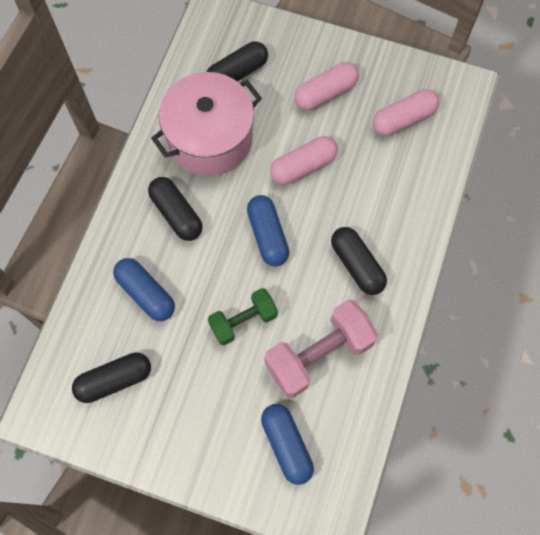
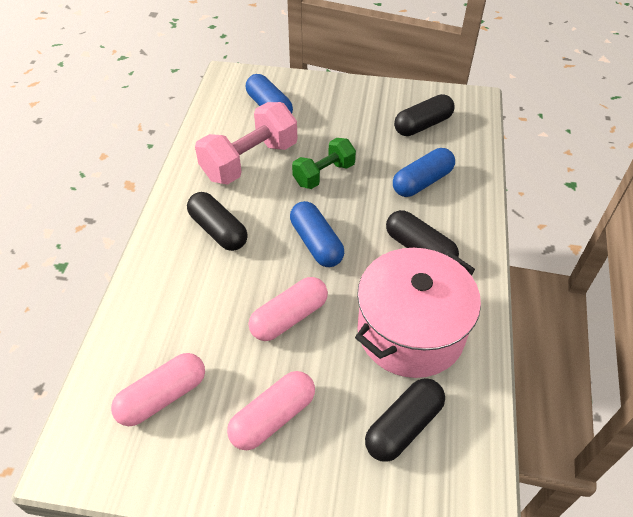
camera: 170 degrees right, 20 degrees down
blue capsule [113,258,175,321] -> blue capsule turned 75 degrees counterclockwise [393,148,455,197]

